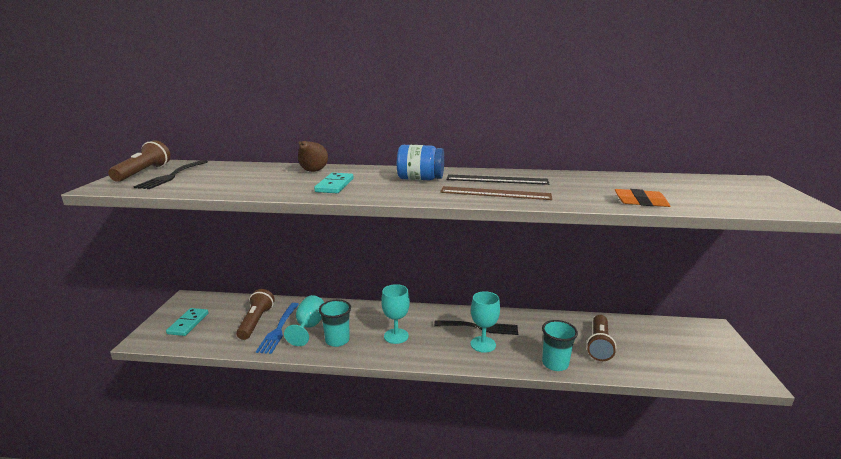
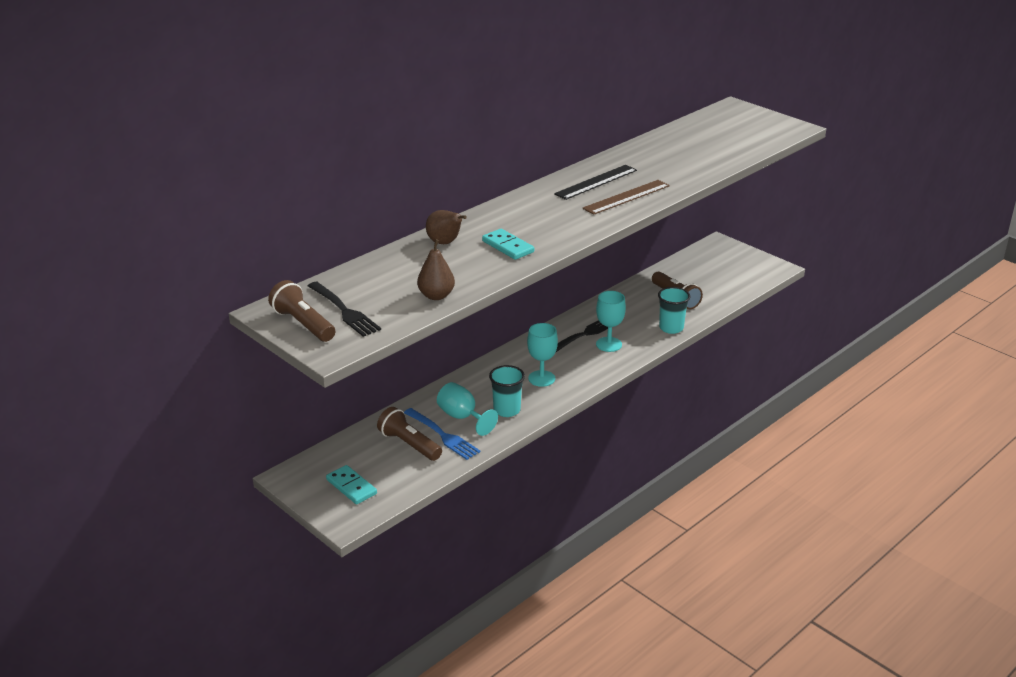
camera: 50 degrees left, 10 degrees up
blue jar [397,145,444,180] -> none
orange eraser [615,189,670,207] -> none
none -> brown pear [417,239,455,300]

